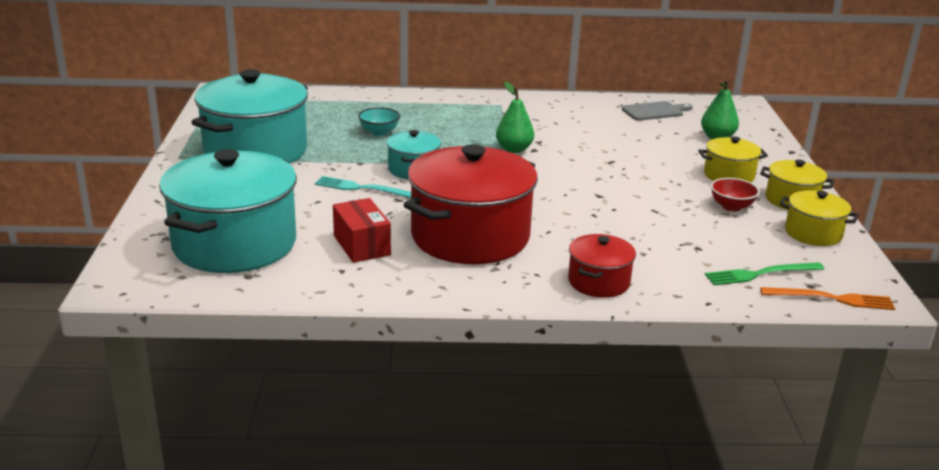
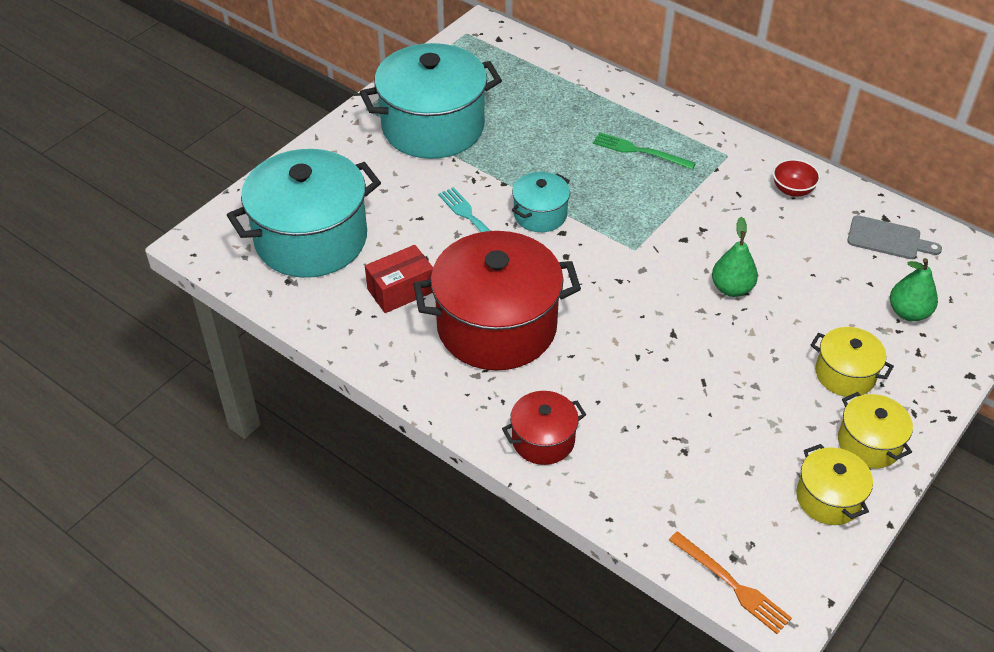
camera: 40 degrees right, 20 degrees up
red box [333,198,391,263] -> red box turned 45 degrees clockwise [365,245,433,313]
turquoise bowl [358,107,400,136] -> none
green pear [496,82,534,153] -> green pear moved to [712,217,758,297]
green fork [705,262,824,285] -> green fork moved to [593,132,696,170]
red bowl [711,178,760,211] -> red bowl moved to [773,159,820,197]

